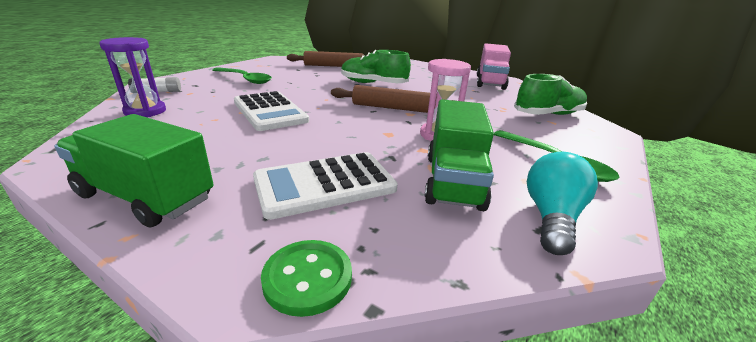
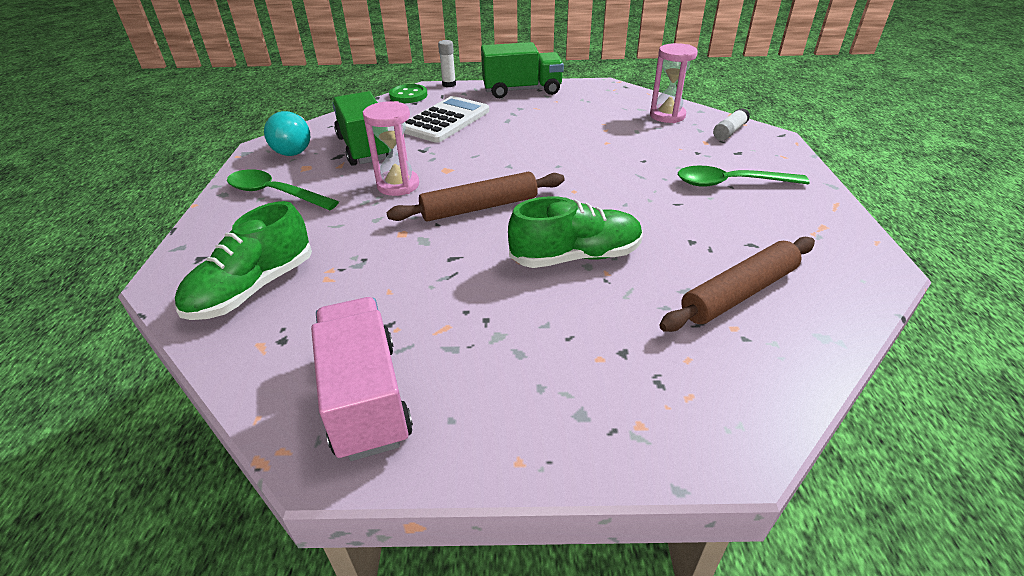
camera: 150 degrees right, 10 degrees up
purple hourglass [99,37,166,117] -> pink hourglass [650,43,698,123]
white calculator [234,91,309,131] -> none
none -> white glue stick [438,40,456,87]

